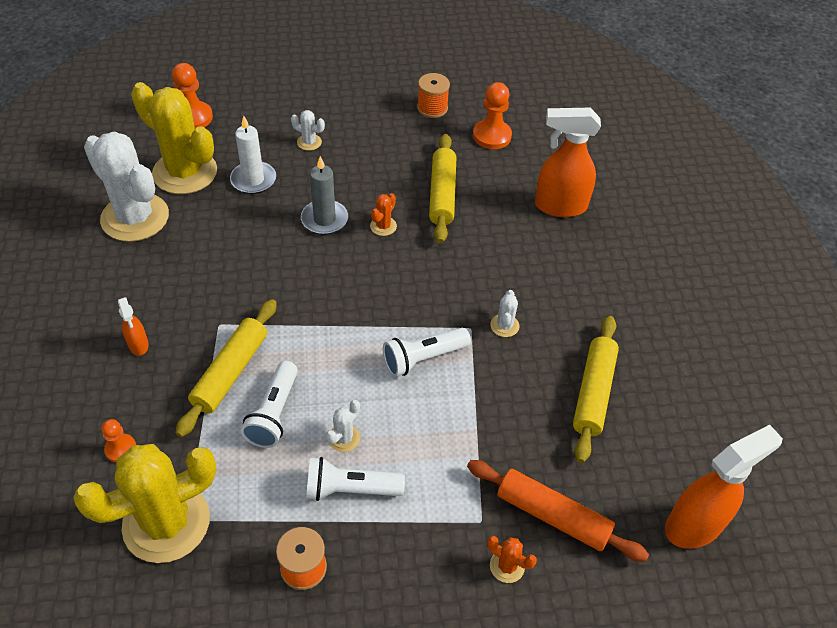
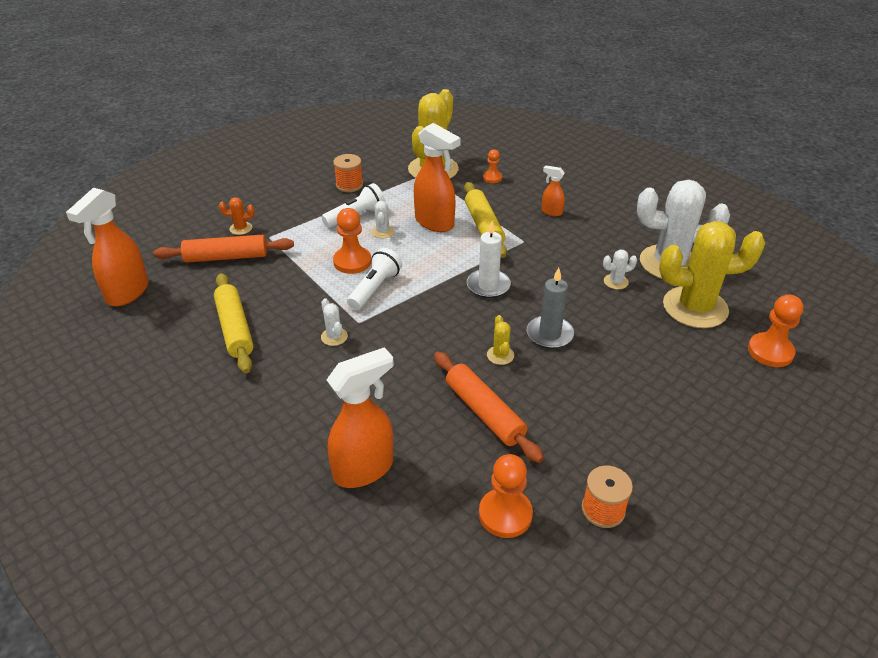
camera: 145 degrees right, 10 degrees down
white candle [230,116,276,194] -> white candle moved to [467,221,511,298]
white flashlight [241,361,298,448] -> orange spray bottle [414,123,461,232]
white cactus [291,110,325,151] -> white cactus moved to [603,249,637,289]
orange cactus [370,193,397,236] -> yellow cactus [487,315,514,365]
yellow rolling pin [429,134,456,243] -> orange rolling pin [434,352,544,463]
none -> orange pawn [333,208,372,274]

